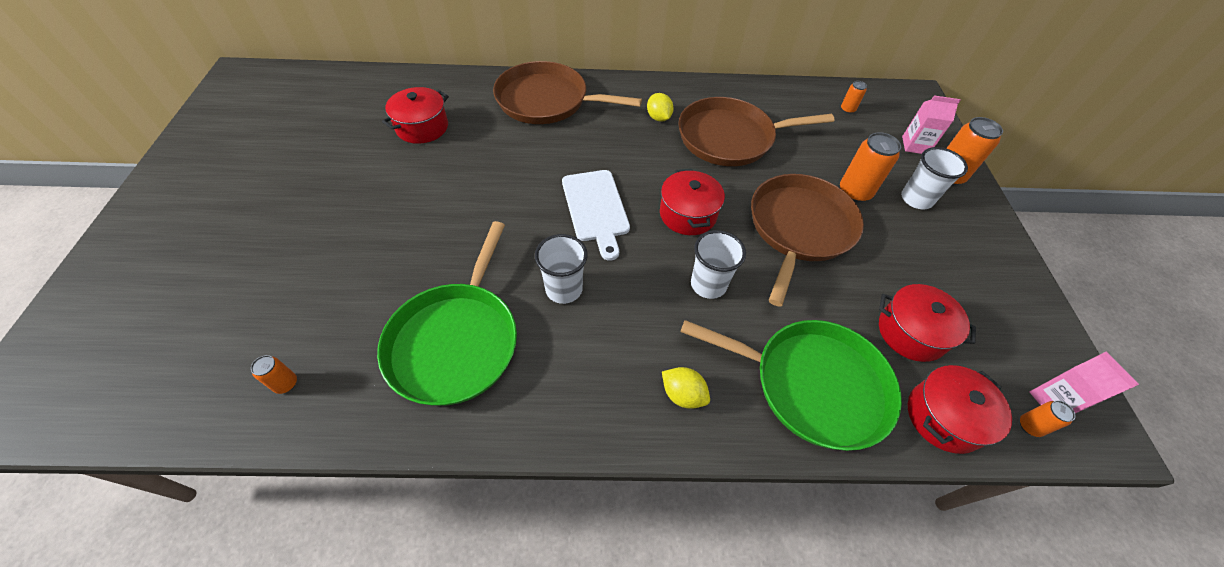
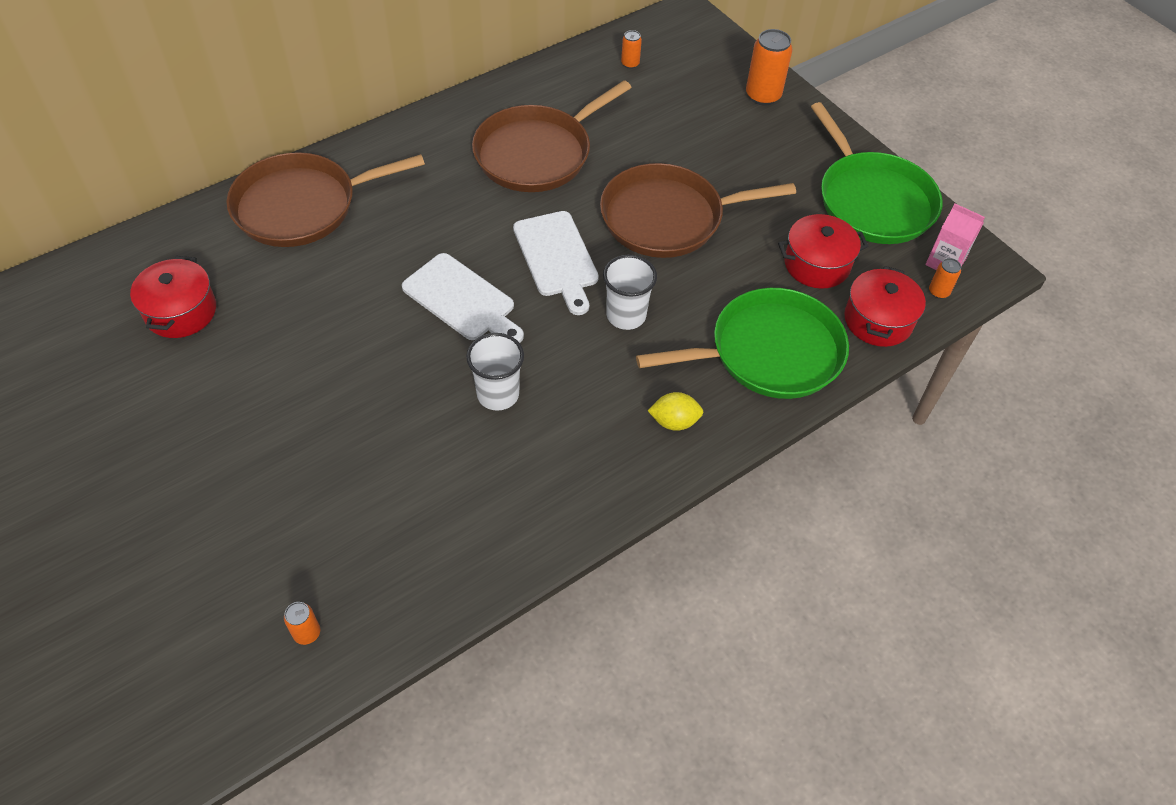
camera: 35 degrees left, 0 degrees up
green pan [377,221,517,406] -> green pan moved to [811,102,943,244]
yellow lemon [647,93,674,122] -> none
red pot [660,169,725,235] -> white cutting board [513,211,599,315]
brown pan [751,174,864,307] -> brown pan turned 90 degrees counterclockwise [600,163,796,258]
orange can [840,132,901,202] -> none
white cup [901,147,968,209] -> none
pink carton [902,95,961,154] -> none

